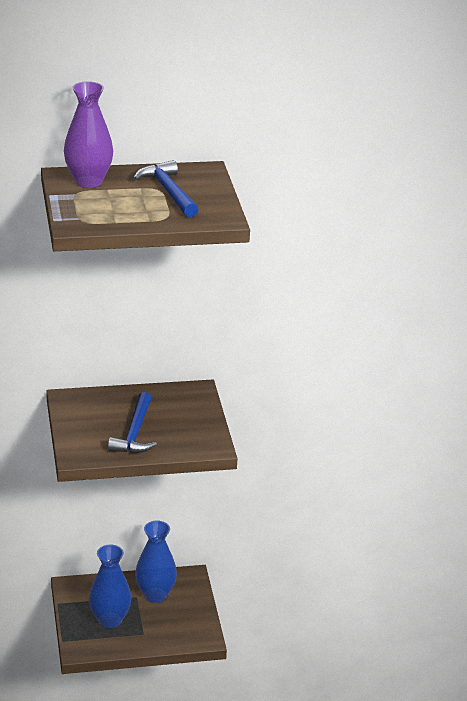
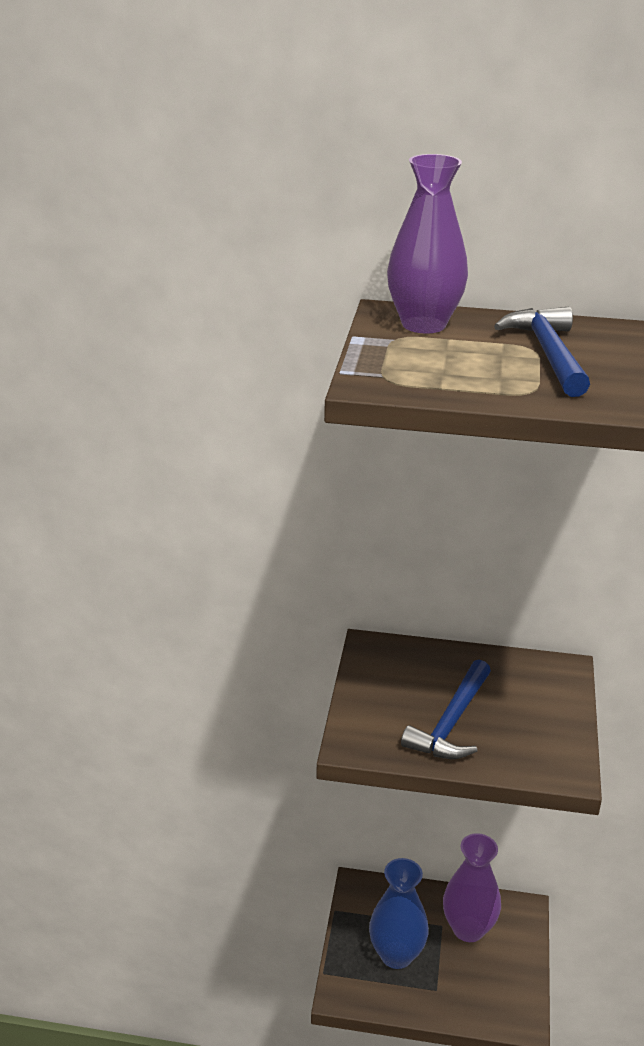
camera: 20 degrees right, 0 degrees up
blue vase [135,520,177,603] -> purple vase [443,833,501,942]

